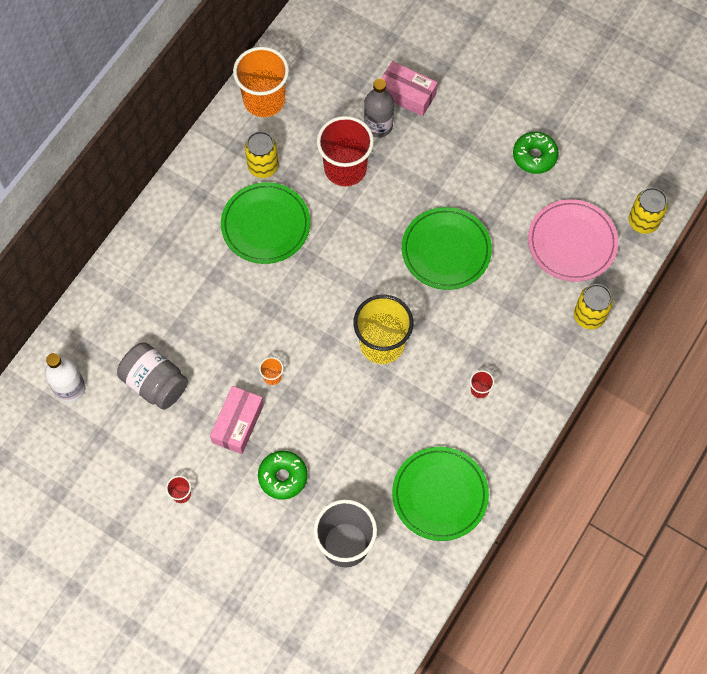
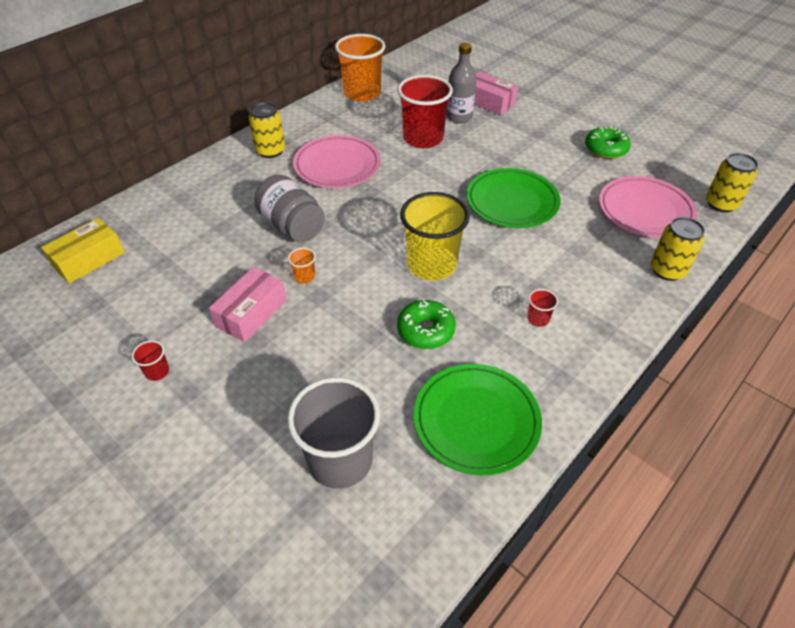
camera: 10 degrees right, 20 degrees down
white bottle [45,353,86,403] -> yellow box [41,218,125,284]
grey jar [117,342,188,410] -> grey jar moved to [254,175,325,242]
green plate [221,182,310,264] -> pink plate [293,135,381,188]
yellow can [245,131,279,178] -> yellow can moved to [248,102,285,158]
green donut [258,451,307,500] -> green donut moved to [397,300,456,349]

